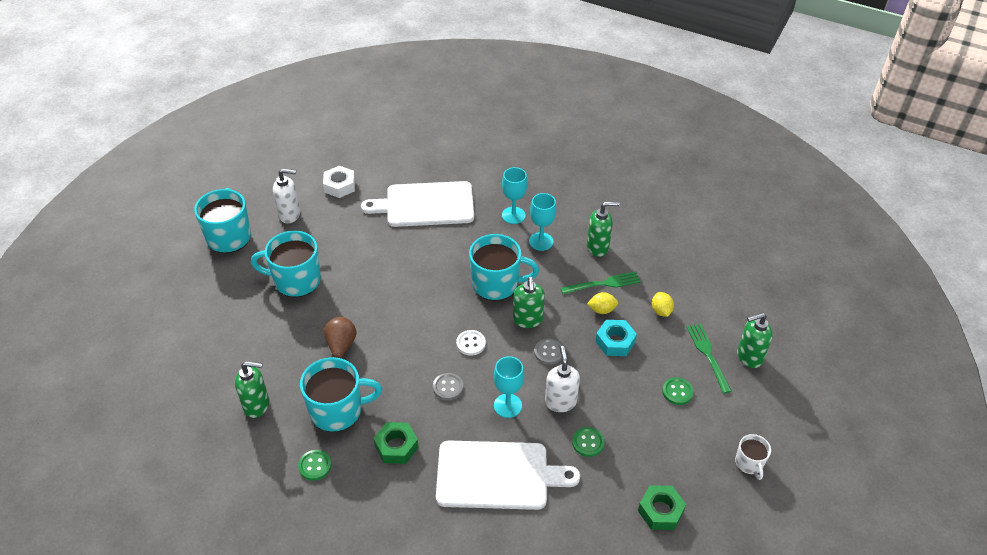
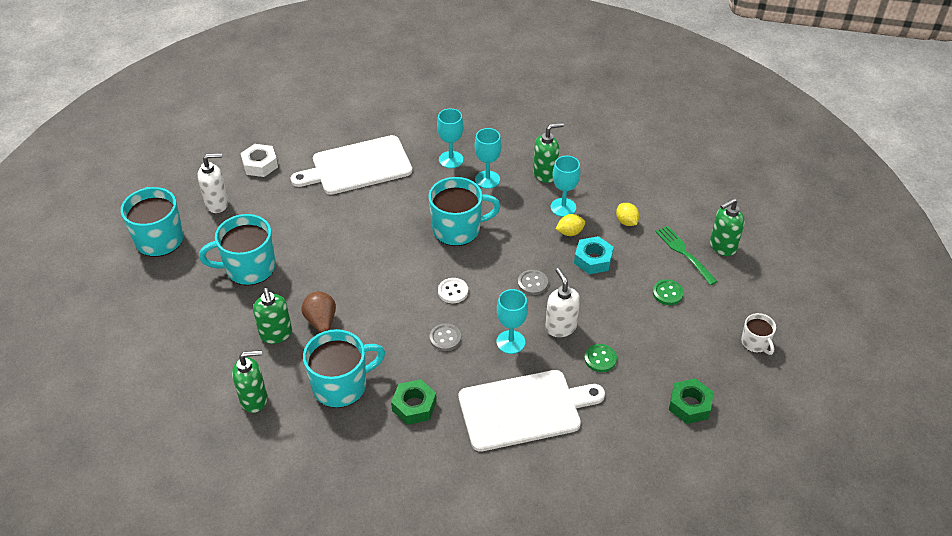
camera: 15 degrees left, 0 degrees up
green button [298,450,332,481] -> none
green soap dispenser [513,277,545,328] -> green soap dispenser moved to [253,288,292,344]
green fork [561,272,641,294] -> turquoise goblet [551,156,580,217]

